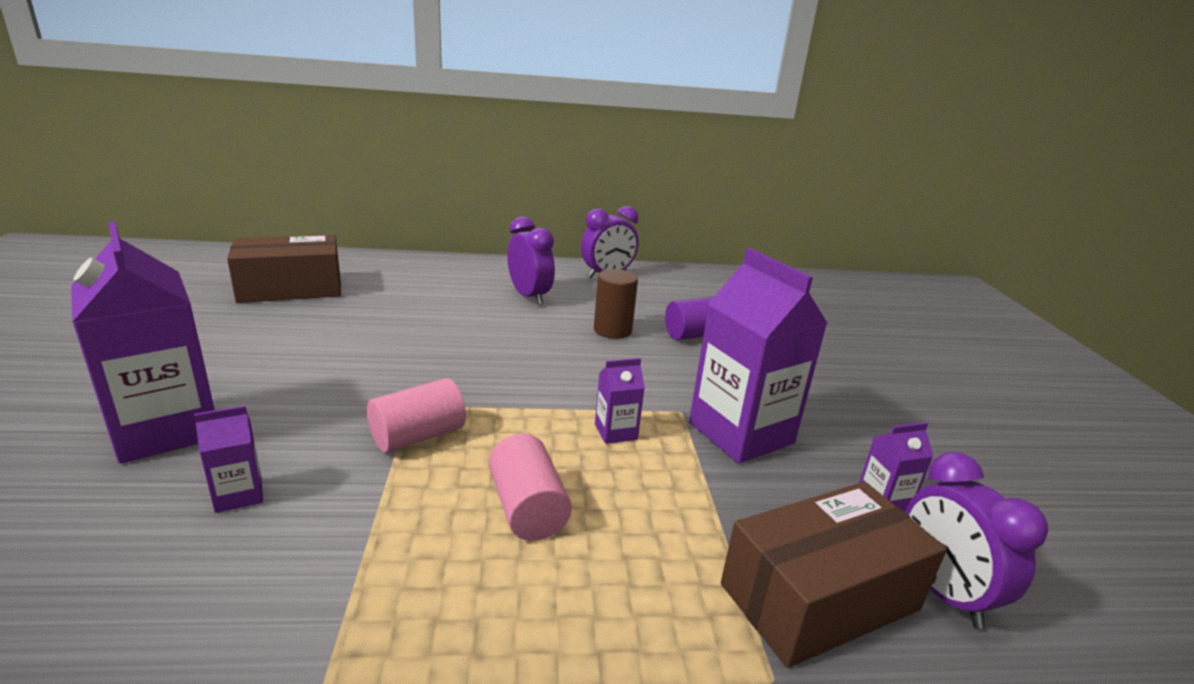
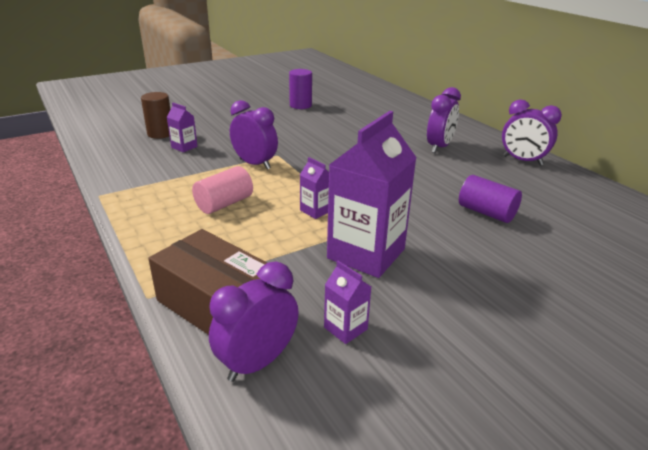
camera: 65 degrees right, 5 degrees up
purple carton [71,222,215,464] -> none
brown box [227,235,341,303] -> none
pink cylinder [367,378,466,453] -> purple clock [230,100,278,170]
brown cylinder [594,269,638,339] -> brown cylinder moved to [141,92,170,139]
none -> purple cylinder [289,69,312,109]

